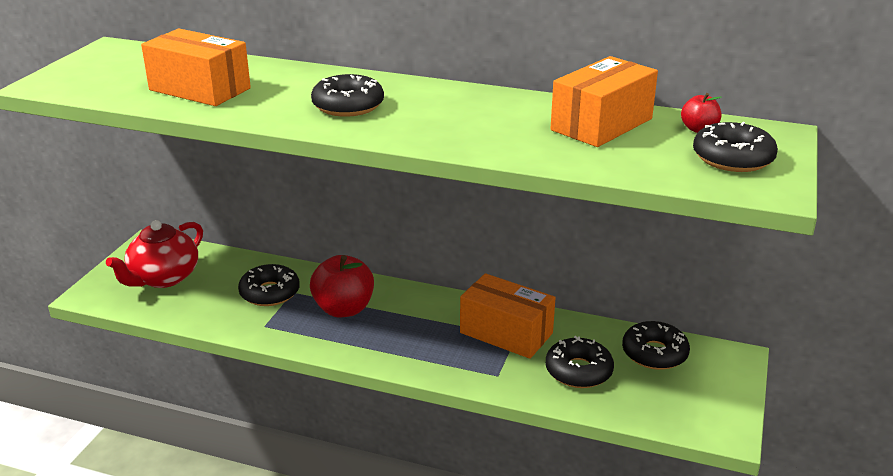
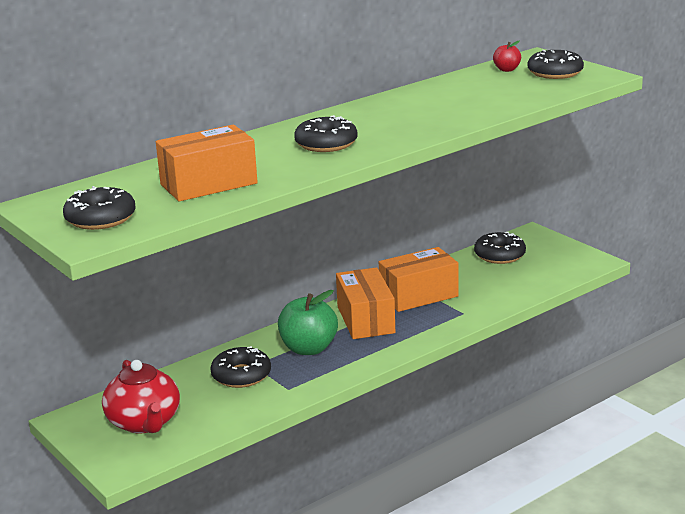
camera: 55 degrees left, 5 degrees down
red apple [310,255,374,317] -> green apple [278,290,338,355]
black donut [546,336,614,388] -> black donut moved to [63,186,136,230]
orange box [550,56,658,147] -> orange box moved to [336,267,395,339]

